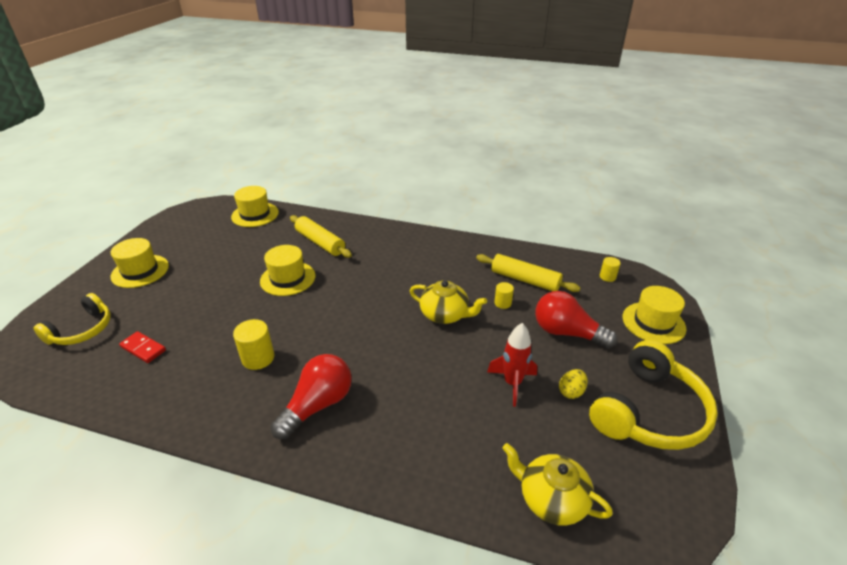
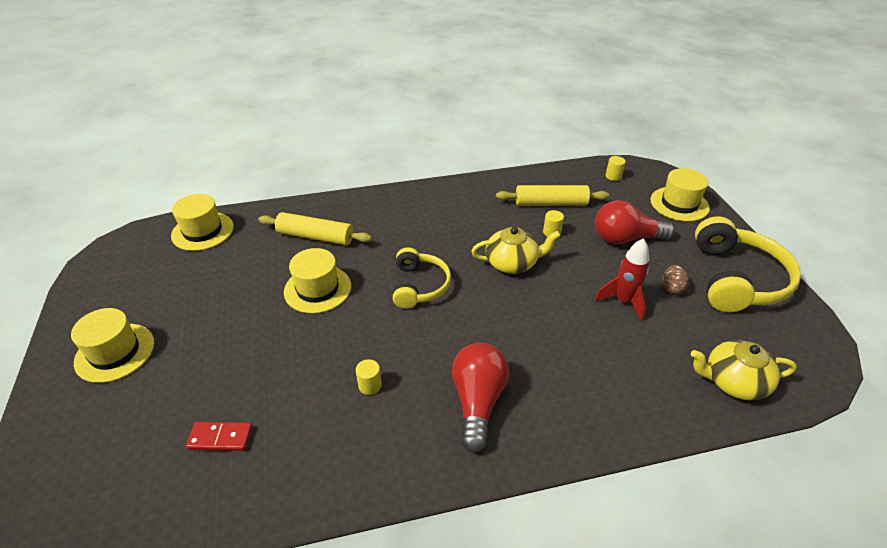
camera: 30 degrees left, 5 degrees up
yellow headphones [33,293,111,345] -> yellow headphones moved to [393,247,451,309]
yellow cylinder [233,319,275,370] -> yellow cylinder [356,359,382,395], size x0.60
yellow egg [559,369,588,399] -> brown egg [663,265,689,294]

